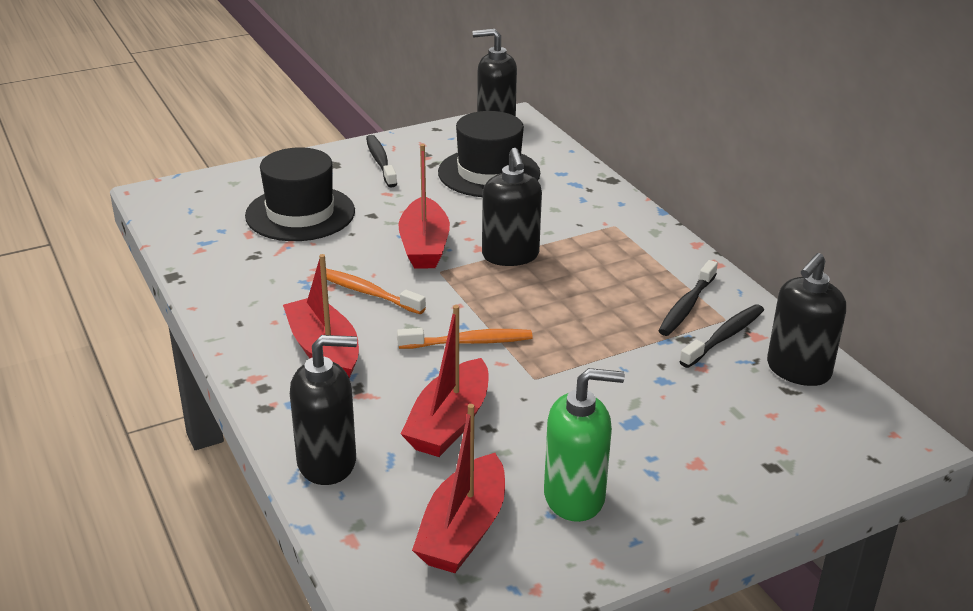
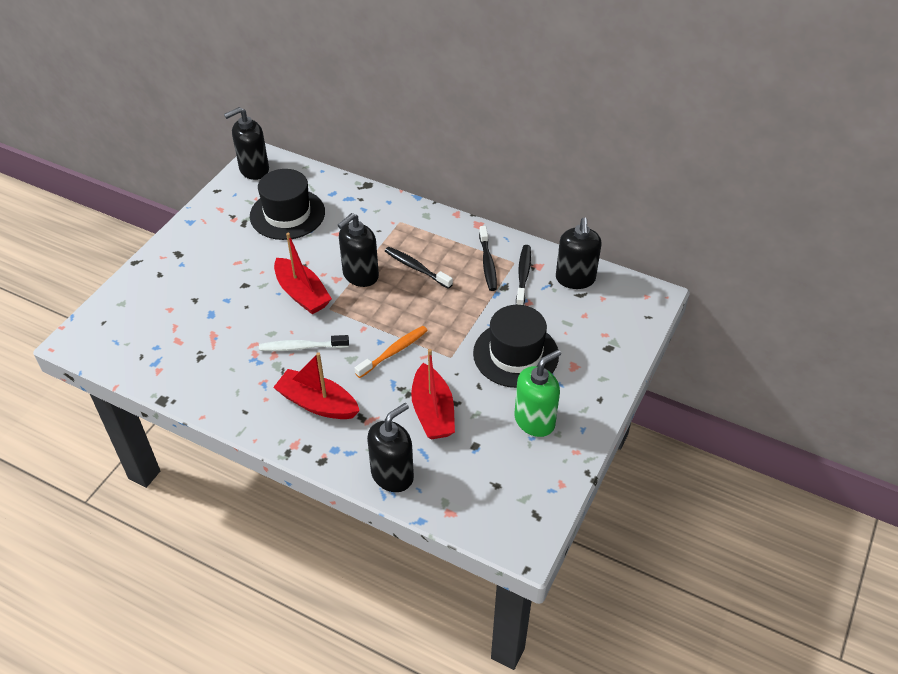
camera: 35 degrees left, 15 degrees up
black hat [245,147,355,241] -> black hat moved to [473,305,559,388]
orange toothbrush [326,269,426,314] -> white toothbrush [259,335,349,351]
black toothbrush [366,135,397,188] -> black toothbrush moved to [385,247,453,289]
red boat [412,404,505,573] -> none
black soap dispenser [482,148,542,266] -> black soap dispenser turned 90 degrees clockwise [338,213,379,287]

